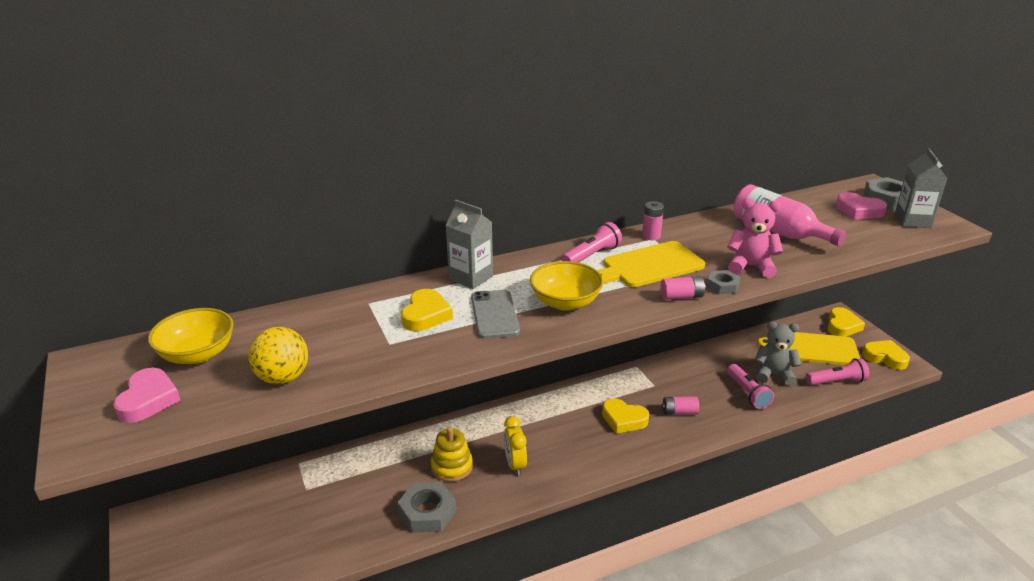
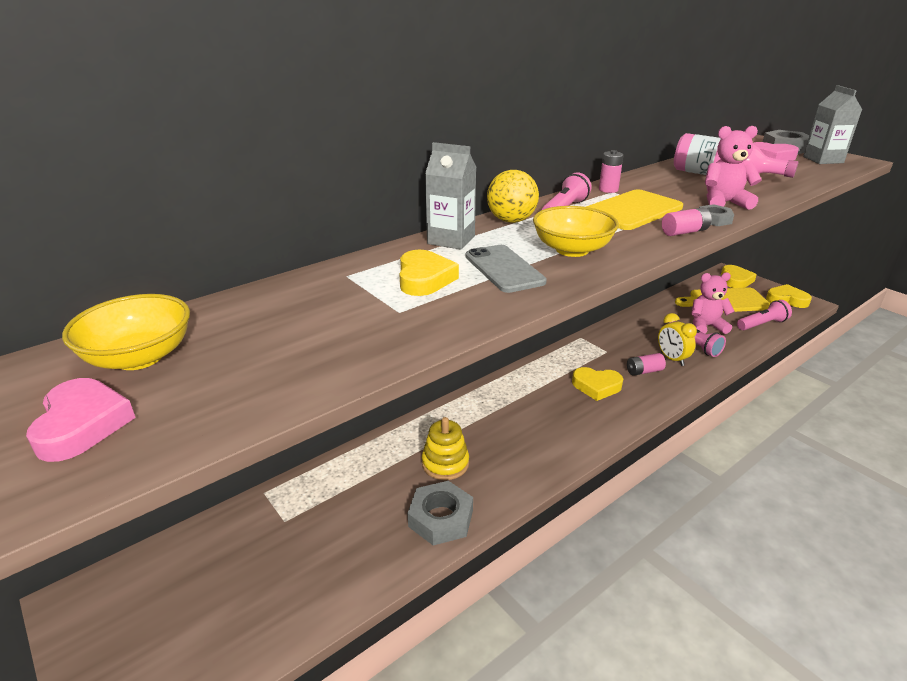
camera: 15 degrees left, 0 degrees up
yellow ball [248,327,308,384] -> yellow ball moved to [487,170,539,223]
yellow clock [504,416,527,476] -> yellow clock moved to [658,313,697,366]
grey teddy bear [755,321,801,386] -> pink teddy bear [691,272,735,334]

